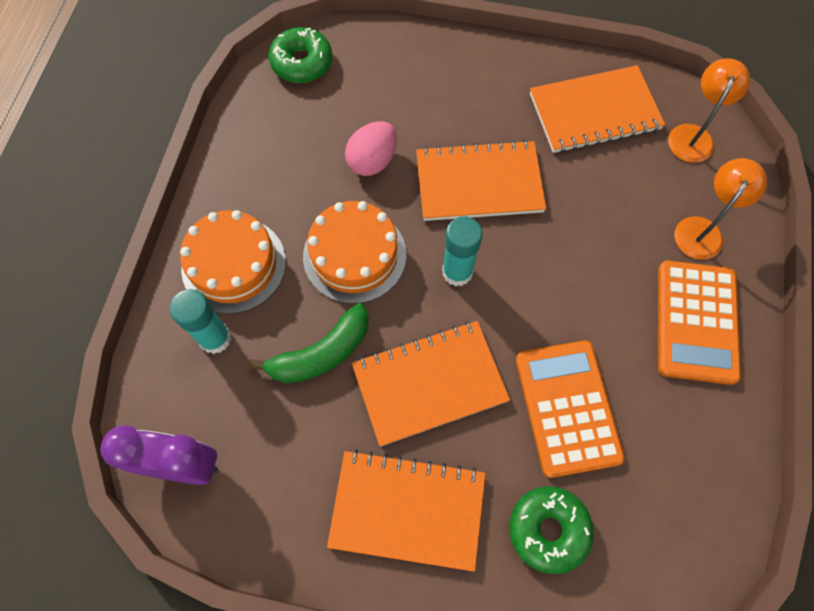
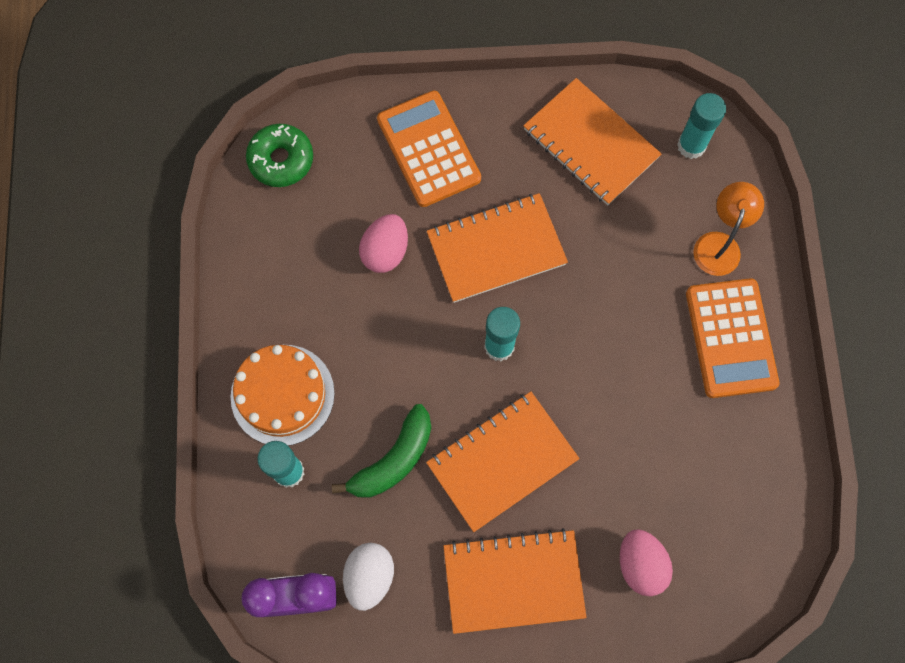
camera: 15 degrees left, 5 degrees up
orange cake [303,201,406,304] -> none
green donut [509,486,594,574] -> pink egg [620,529,673,596]
orange calculator [516,341,625,478] -> orange calculator moved to [377,90,481,207]
orange notebook [530,65,665,153] -> orange notebook turned 75 degrees clockwise [523,78,661,205]
orange lamp [668,58,750,163] -> turquoise glue stick [677,93,726,159]
none -> white egg [343,543,394,611]

